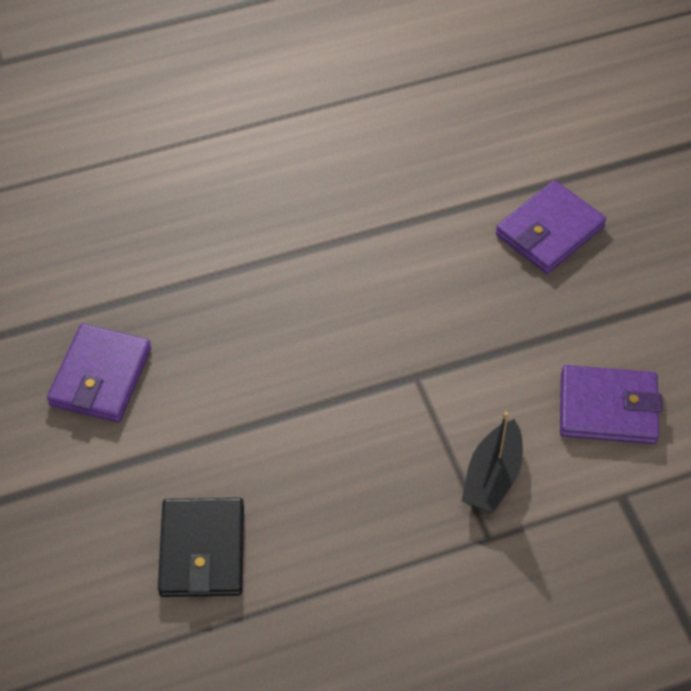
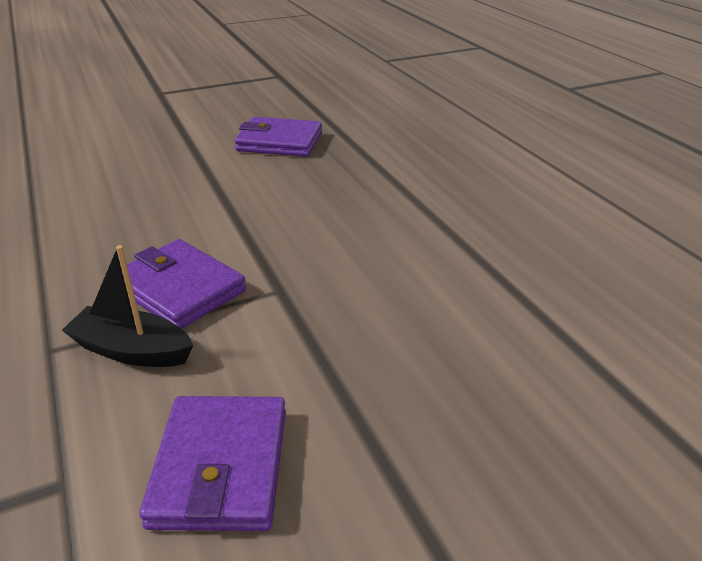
camera: 85 degrees right, 20 degrees down
black wallet [158,498,244,597] -> none
purple wallet [496,180,606,274] -> purple wallet moved to [127,239,246,329]

